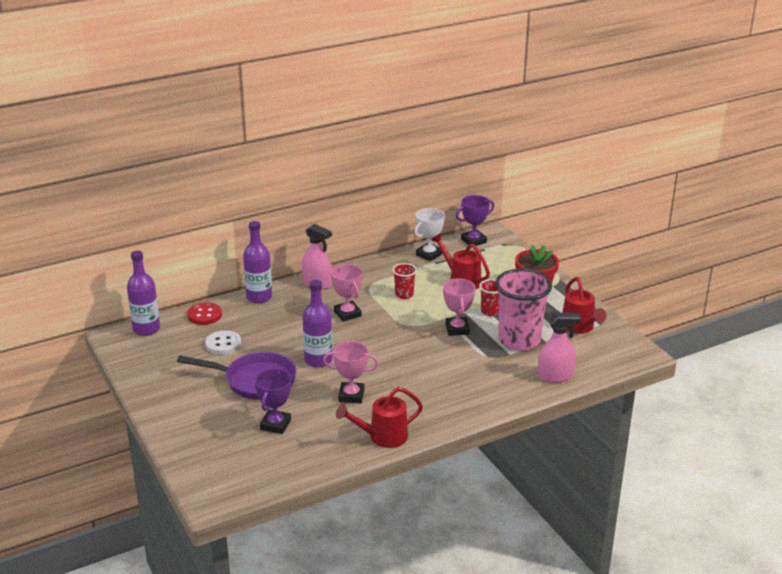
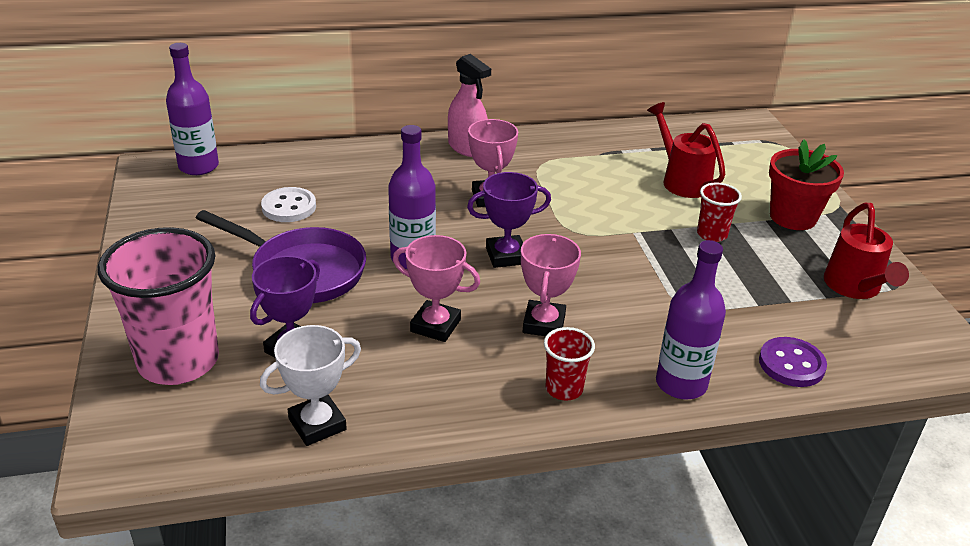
camera: 15 degrees right, 5 degrees up
red button [187,302,222,325] -> none
purple bottle [243,221,272,303] -> purple bottle moved to [656,240,726,399]
red watering can [336,387,423,448] -> none
red cup [392,263,417,299] -> red cup moved to [544,327,595,400]
white trophy [414,208,445,261] -> white trophy moved to [260,325,361,446]
pink trophy [443,278,476,336] -> pink trophy moved to [521,234,581,336]
purple trophy [456,195,494,246] -> purple trophy moved to [467,172,551,268]
pink cup [495,269,552,351] -> pink cup moved to [98,227,219,385]
pink spray bottle [538,313,581,383] -> purple button [759,337,827,387]

